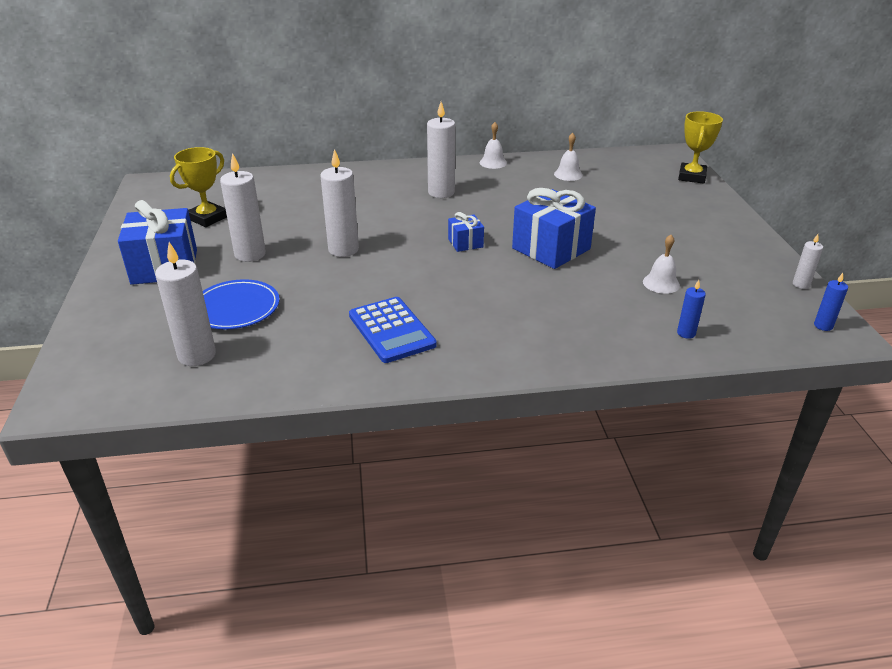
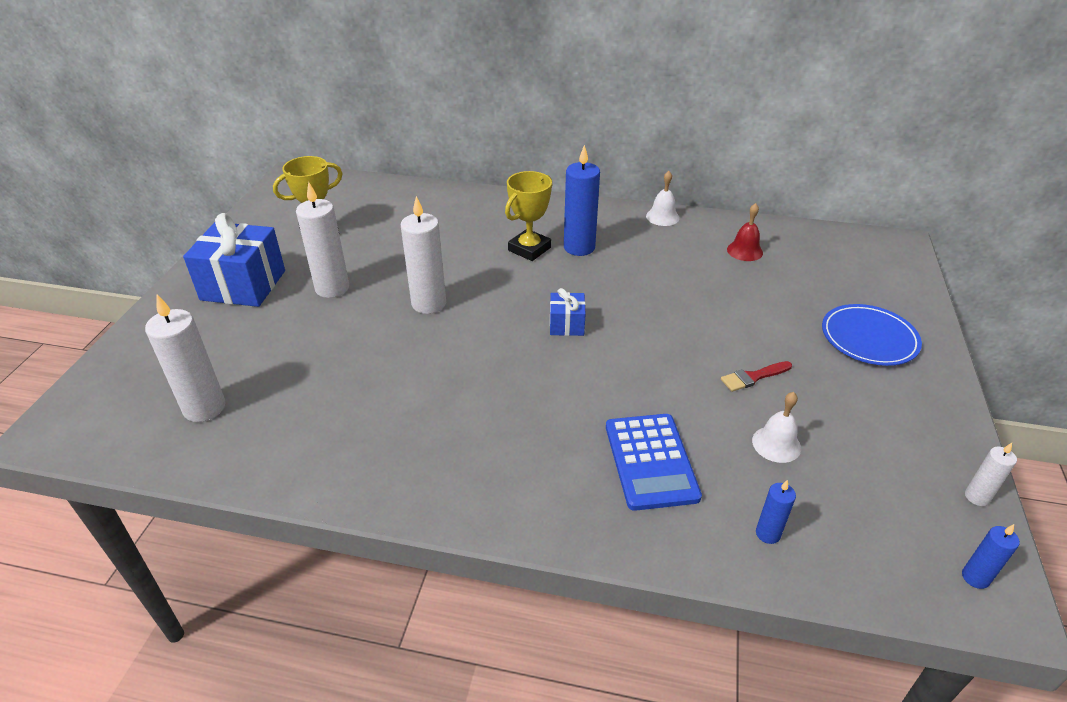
camera: 20 degrees right, 5 degrees up
blue plate [203,279,279,330] -> blue plate moved to [822,304,922,366]
blue calculator [349,297,437,363] -> blue calculator moved to [606,414,702,511]
white candle [427,102,455,198] -> blue candle [564,145,600,256]
blue gift [512,188,596,269] -> none
white bell [554,133,583,181] -> red bell [727,203,763,261]
yellow trophy [678,111,723,184] -> yellow trophy moved to [505,171,552,261]
none -> red brush [721,361,792,392]

